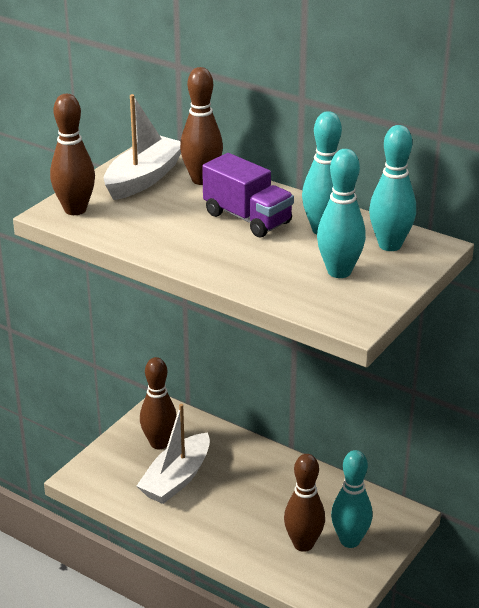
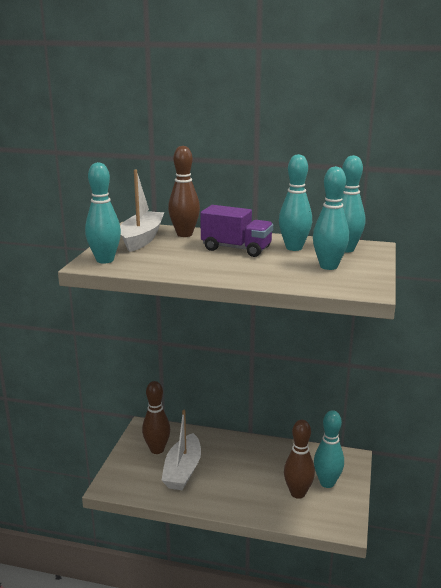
camera: 20 degrees left, 10 degrees down
brown bowling pin [50,94,95,215] -> turquoise bowling pin [85,162,121,264]

